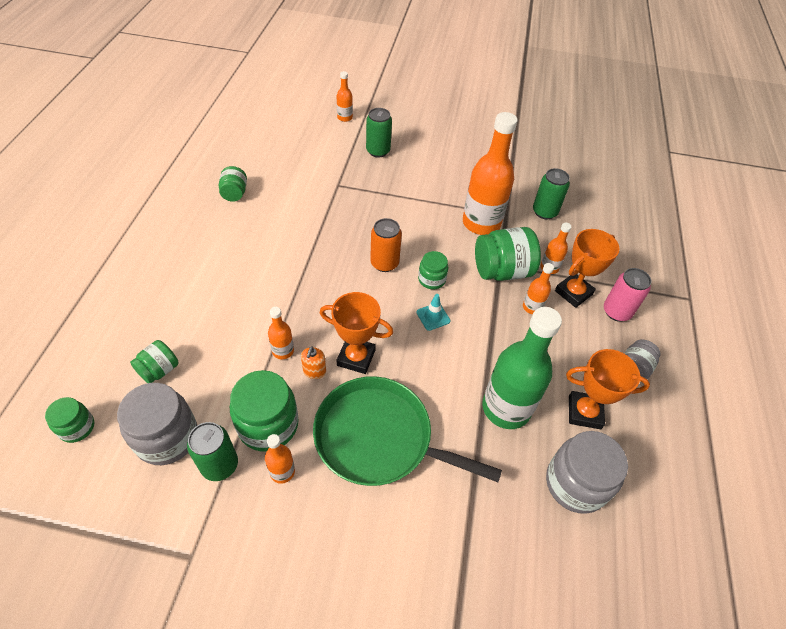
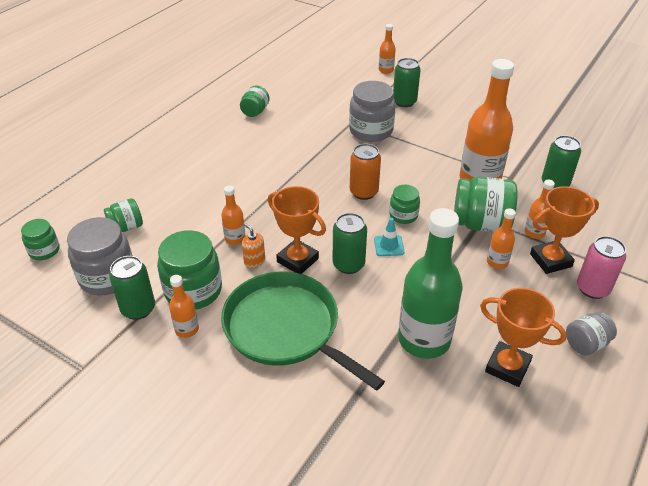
camera: 25 degrees right, 10 degrees down
orange soap dispenser [301,346,326,379] -> orange soap dispenser turned 105 degrees clockwise [242,223,265,268]
grey jar [546,431,628,514] -> grey jar moved to [349,81,396,142]
none -> green can [333,213,367,274]

